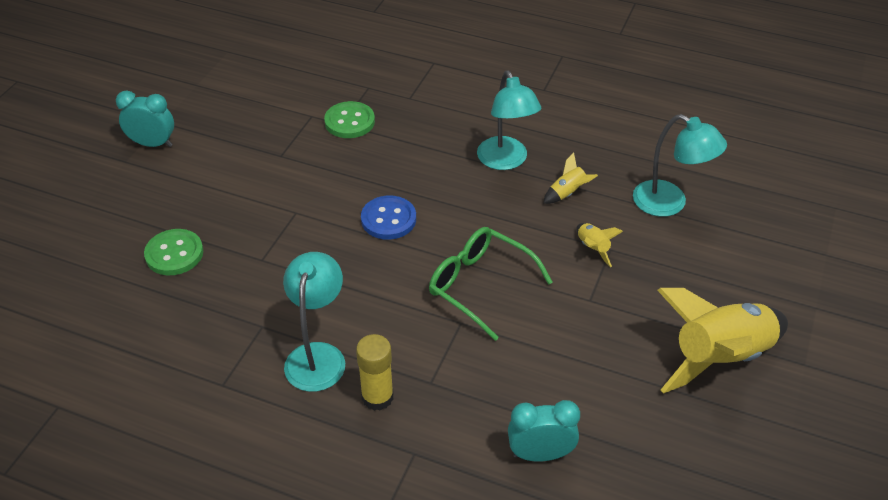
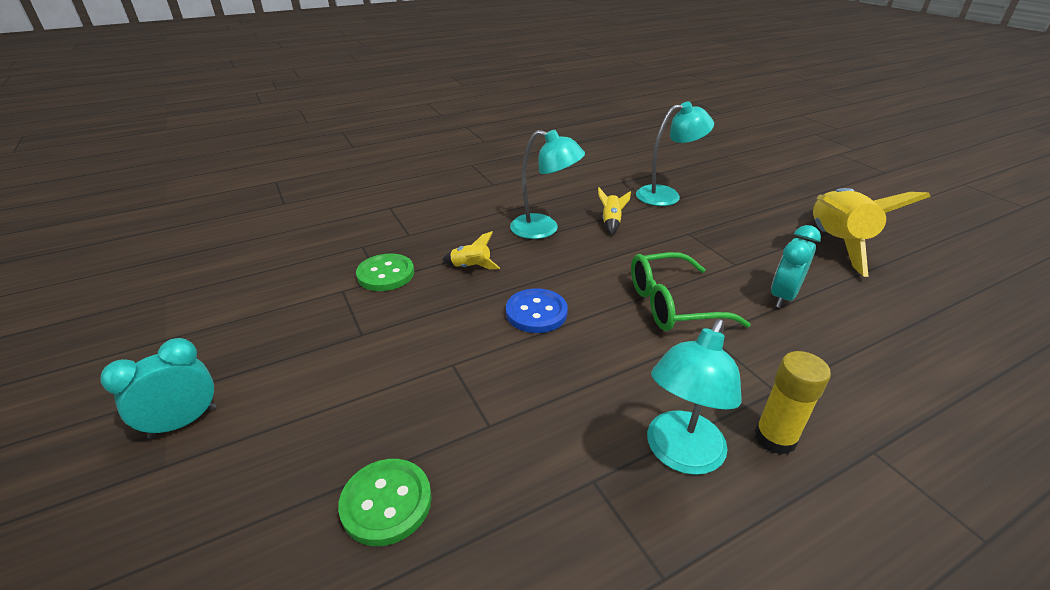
camera: 50 degrees left, 10 degrees down
turquoise lamp [283,252,345,392] -> turquoise lamp turned 105 degrees counterclockwise [647,319,742,475]
turquoise clock [508,400,580,461] -> turquoise clock moved to [771,225,821,308]
yellow rocket [576,223,623,267] -> yellow rocket moved to [442,231,500,269]

